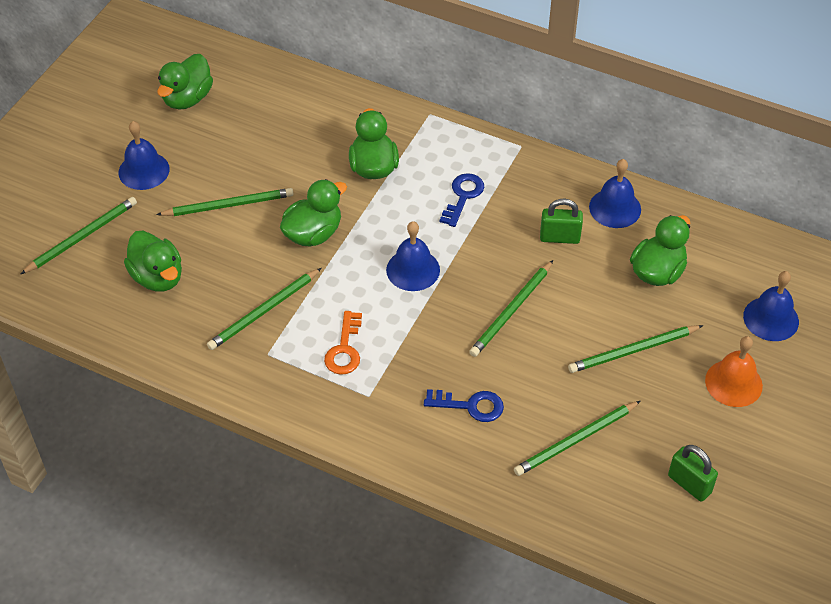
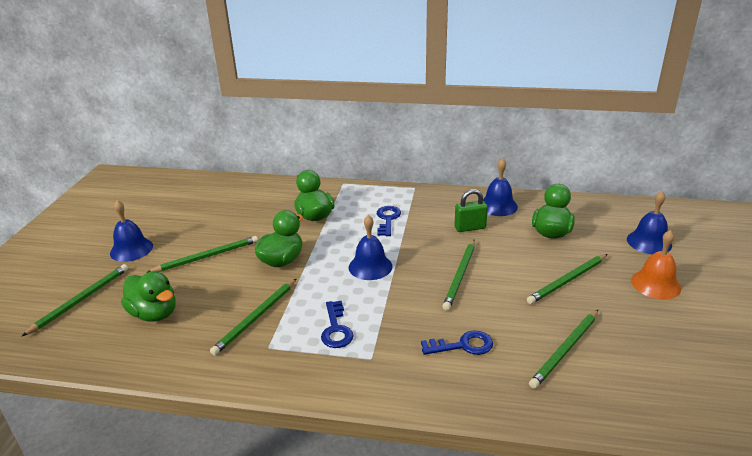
camera: 15 degrees left, 20 degrees down
green duck [157,54,213,109] -> none
orange key [324,311,362,375] -> blue key [321,301,354,348]
green padlock [668,445,718,502] -> none

